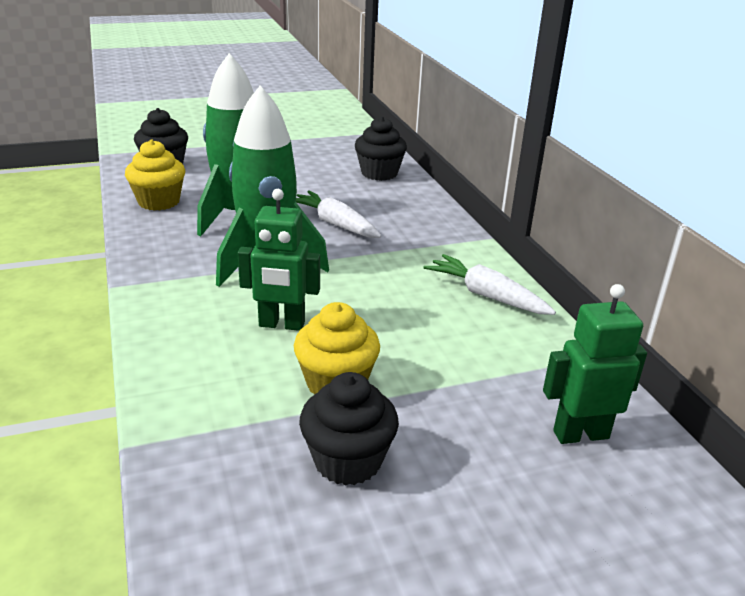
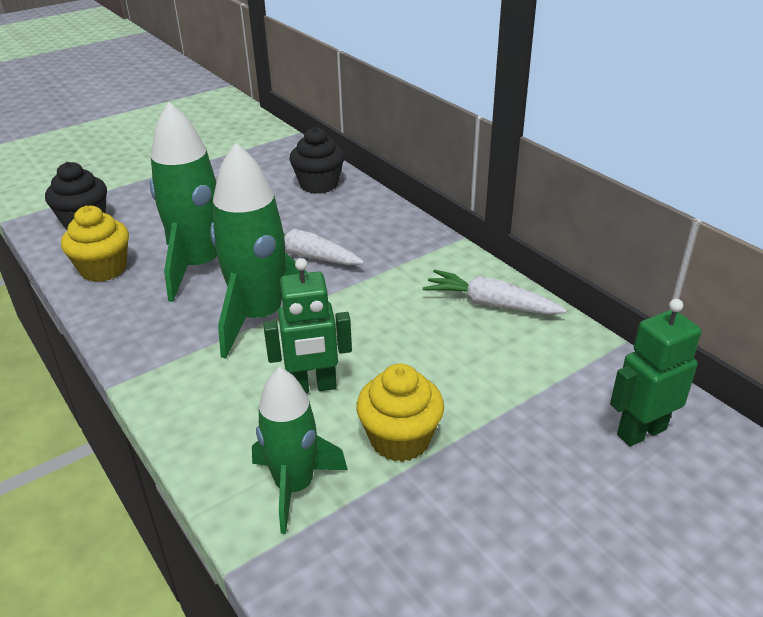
camera: 15 degrees left, 5 degrees up
black cupcake [299,372,399,486] -> none
none -> green rocket [252,367,348,534]

